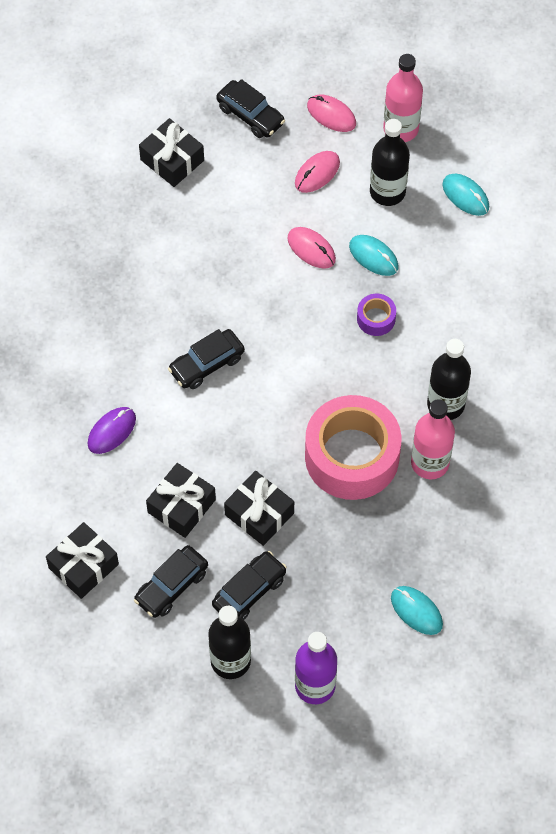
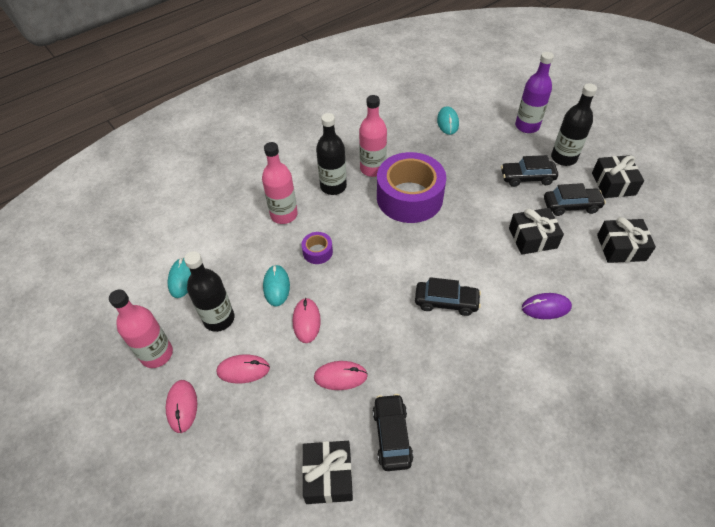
camera: 135 degrees left, 10 degrees down
black car [216,79,285,138] -> black car moved to [373,394,413,471]
black gift [224,470,294,546] -> black gift moved to [592,155,644,198]
pink tape [305,395,402,500] -> purple tape [377,152,446,223]
none -> pink bottle [262,142,298,224]
none -> pink mouse [314,361,368,390]

